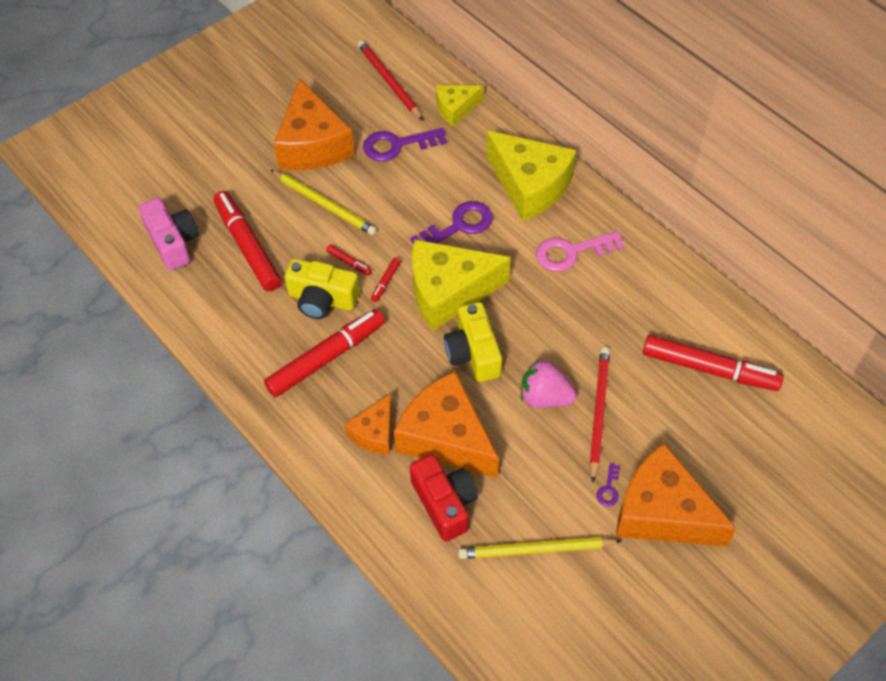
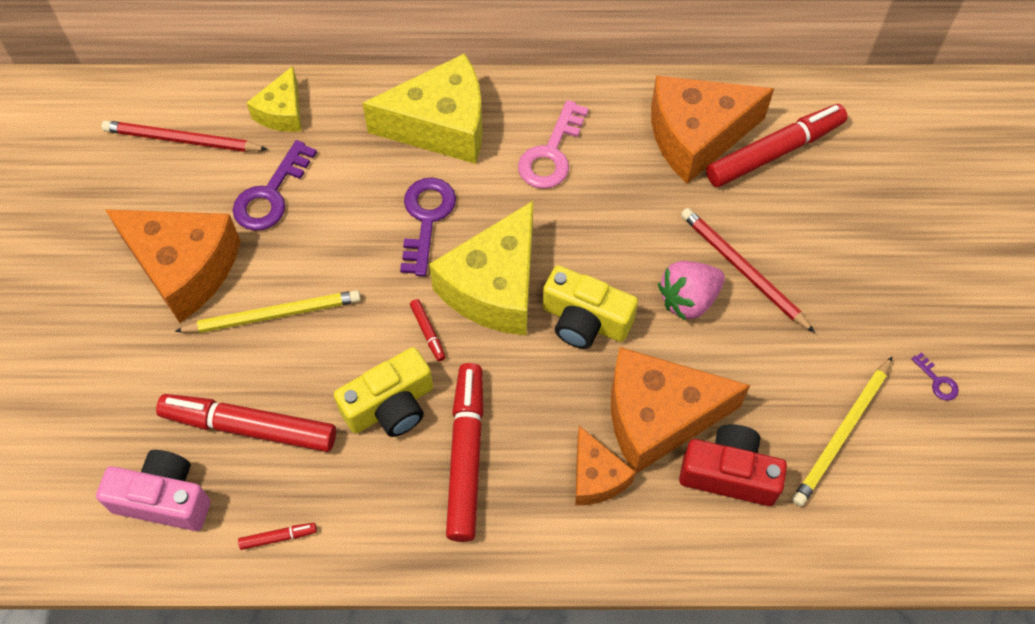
camera: 50 degrees left, 5 degrees up
red marker [326,245,372,276] -> red marker moved to [238,523,317,550]
purple key [597,463,620,506] -> purple key moved to [912,352,959,401]
orange cheese [616,443,737,547] -> orange cheese moved to [651,75,774,184]

